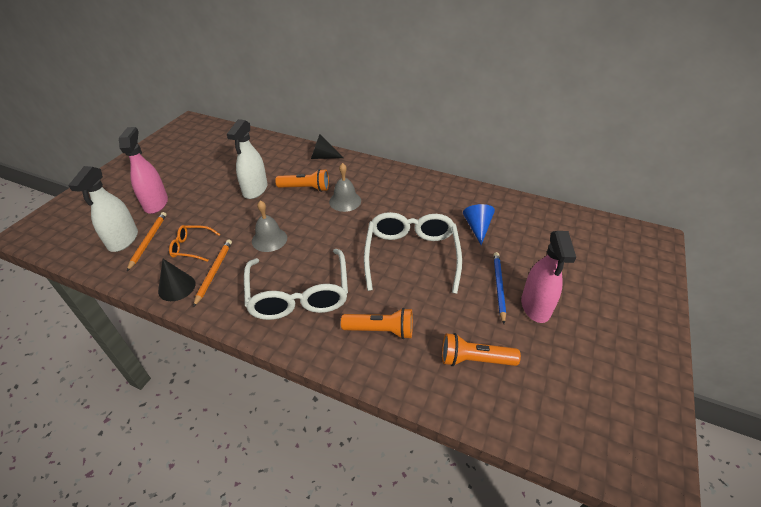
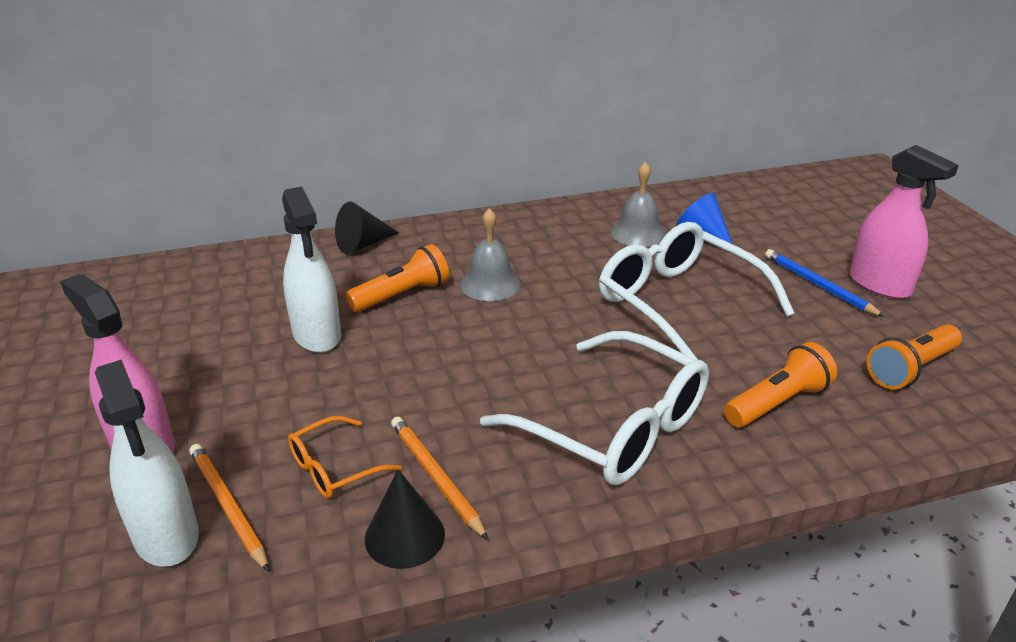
camera: 40 degrees left, 10 degrees down
grey bell [252,200,287,252] -> grey bell moved to [611,162,666,247]

